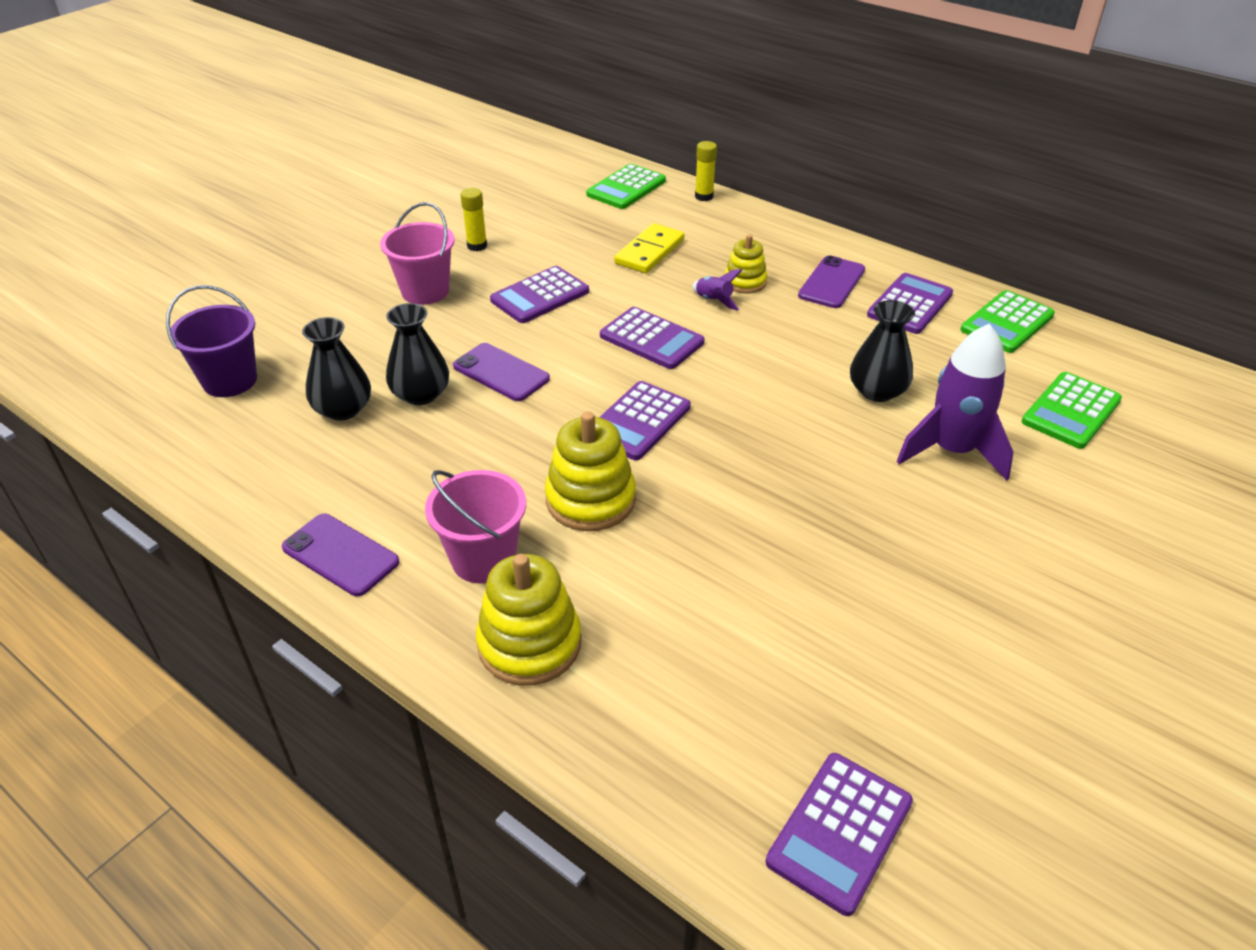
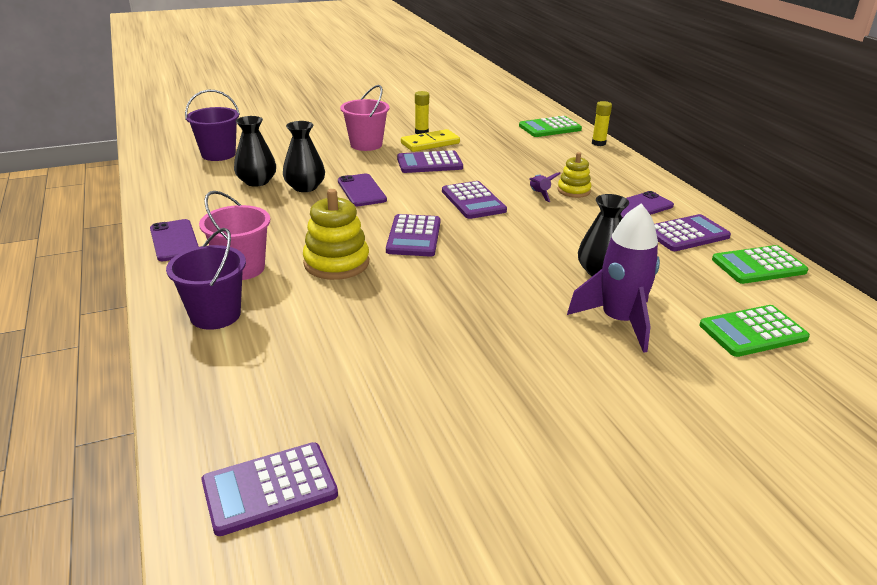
camera: 30 degrees right, 10 degrees down
yellow stacking toy [476,554,581,686] -> purple bucket [166,228,246,330]
purple calculator [600,381,691,460] -> purple calculator turned 60 degrees counterclockwise [386,214,440,256]
yellow domino [614,223,685,273] -> yellow domino moved to [401,129,460,152]

